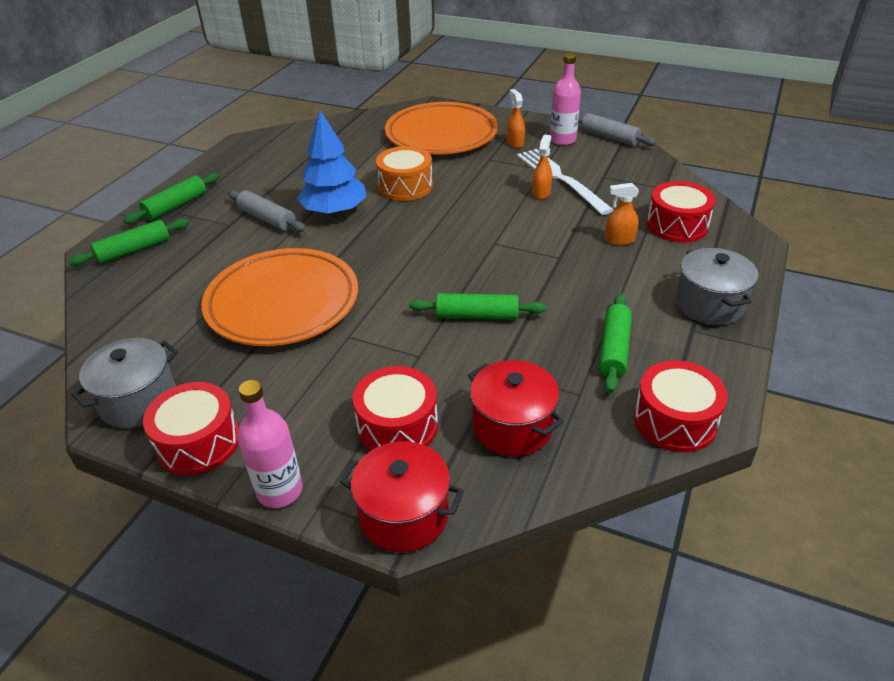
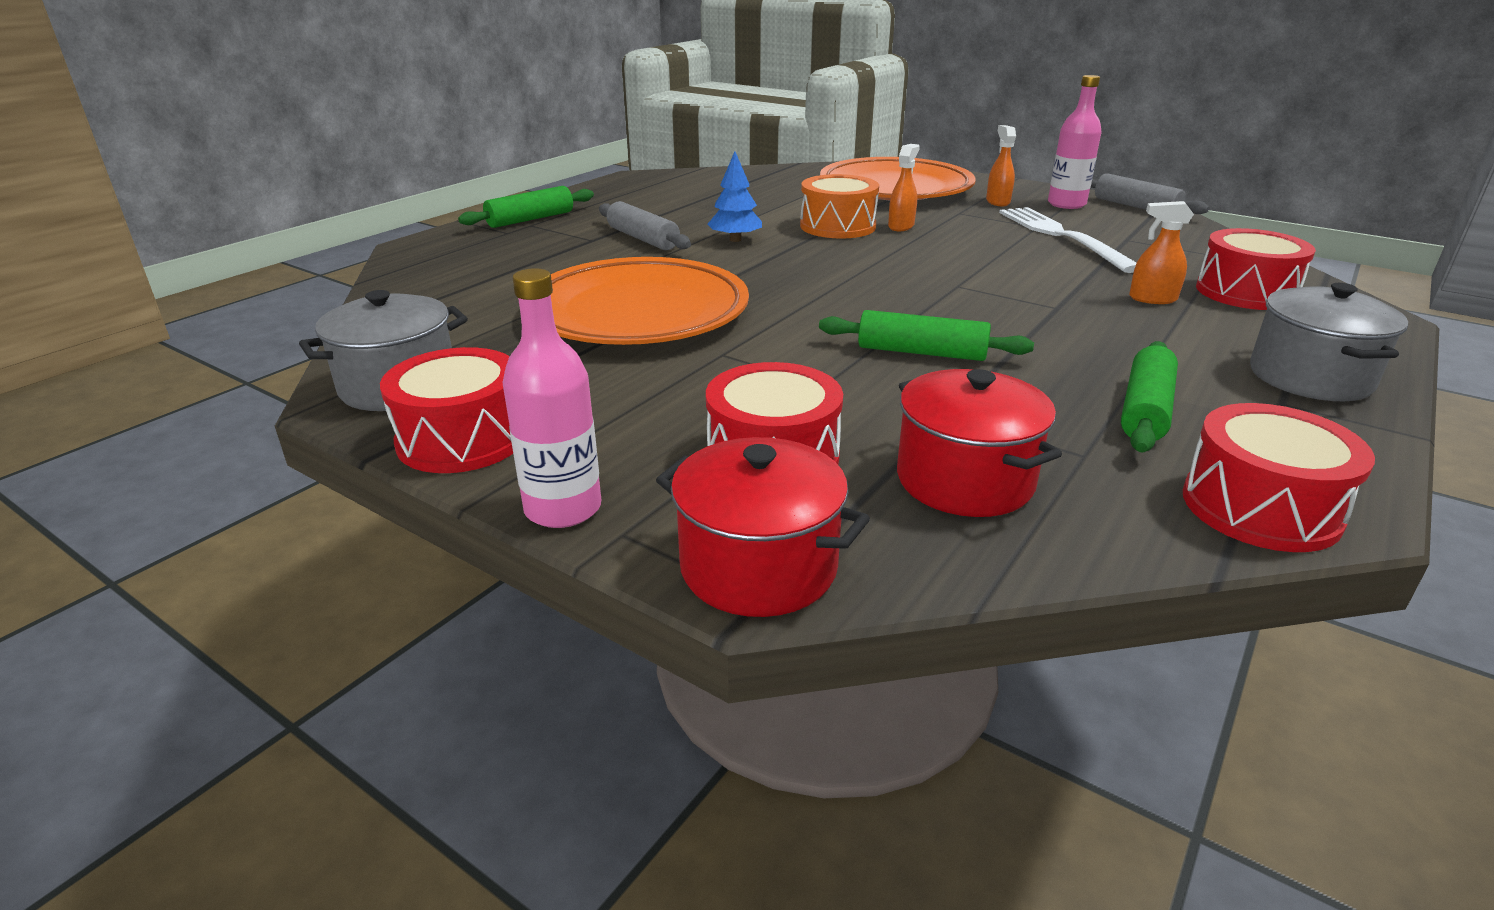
camera: 10 degrees right, 10 degrees down
green rolling pin [68,218,189,266] -> none
blue tree [297,110,367,216] -> blue tree [708,151,762,242], size x0.58
orange spray bottle [532,134,552,200] -> orange spray bottle moved to [888,144,920,231]

